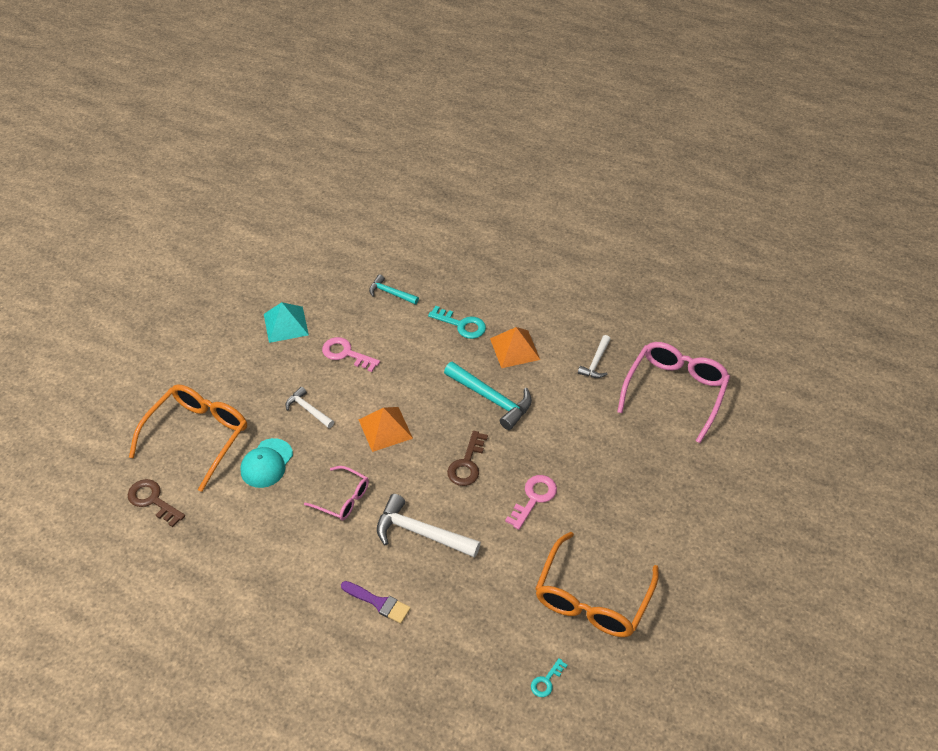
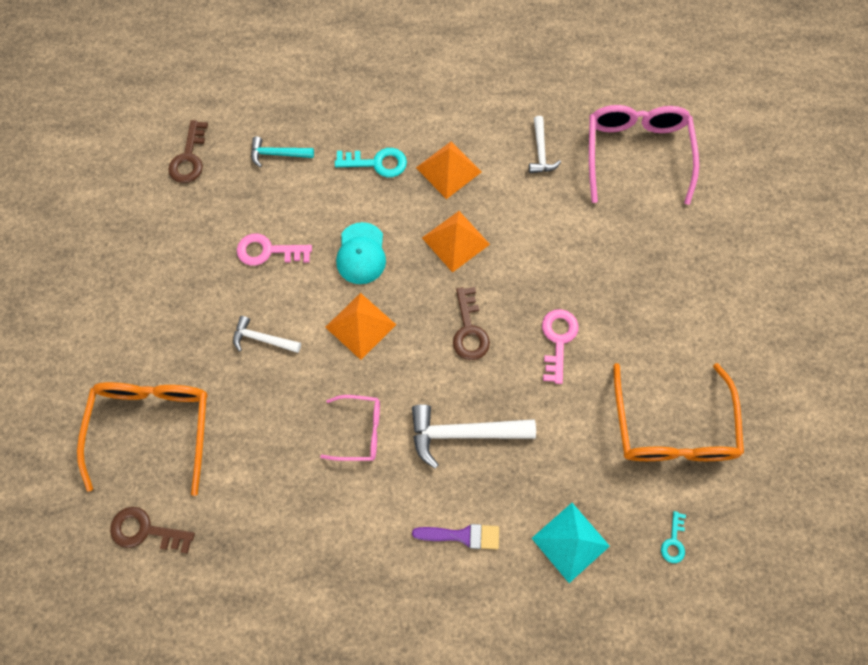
camera: 25 degrees left, 20 degrees up
turquoise cap [240,438,293,488] -> turquoise cap moved to [336,222,386,284]
turquoise pyramid [264,302,309,343] -> turquoise pyramid moved to [532,503,610,583]
turquoise hammer [444,362,532,430] -> orange pyramid [422,211,490,273]
none -> brown key [168,120,208,183]

